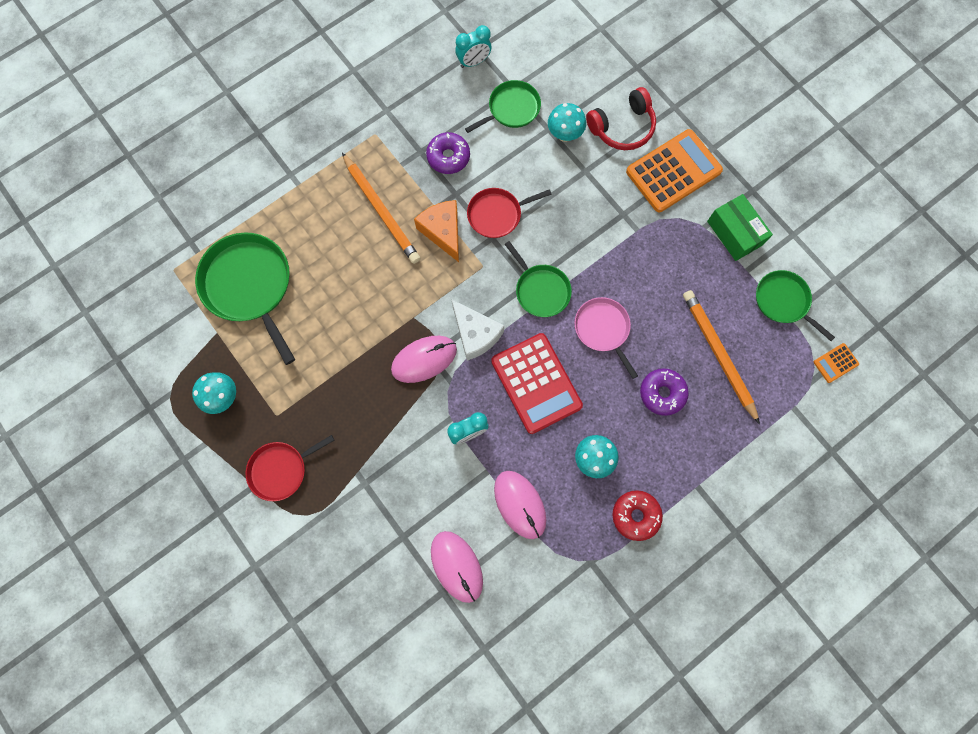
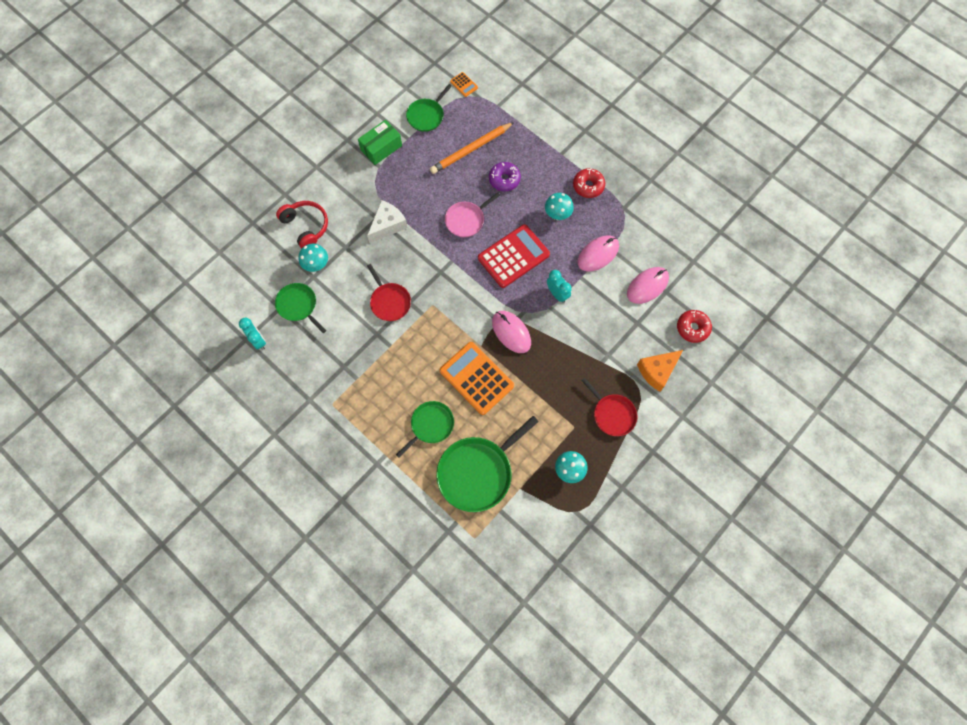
camera: 100 degrees left, 5 degrees down
orange pencil [342,153,421,264] -> none
orange cheese [414,200,459,262] -> orange cheese moved to [637,350,683,392]
purple donut [426,132,470,174] -> none
white cheese [452,300,504,361] -> white cheese moved to [367,200,408,243]
green pan [504,241,572,317] -> green pan moved to [396,401,454,458]
orange calculator [626,129,723,212] -> orange calculator moved to [440,342,514,415]
none -> red donut [677,310,712,343]

